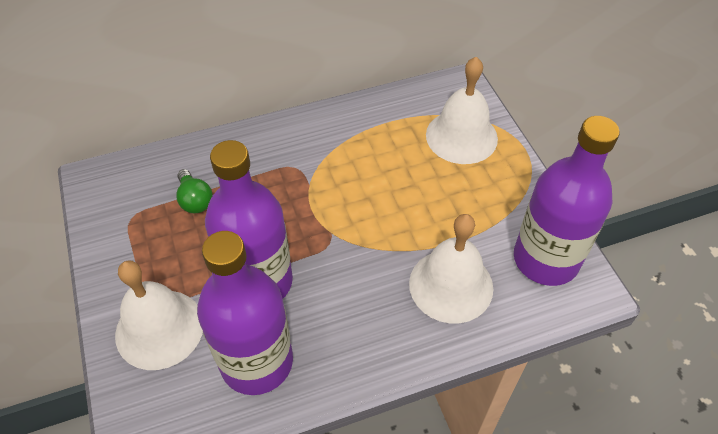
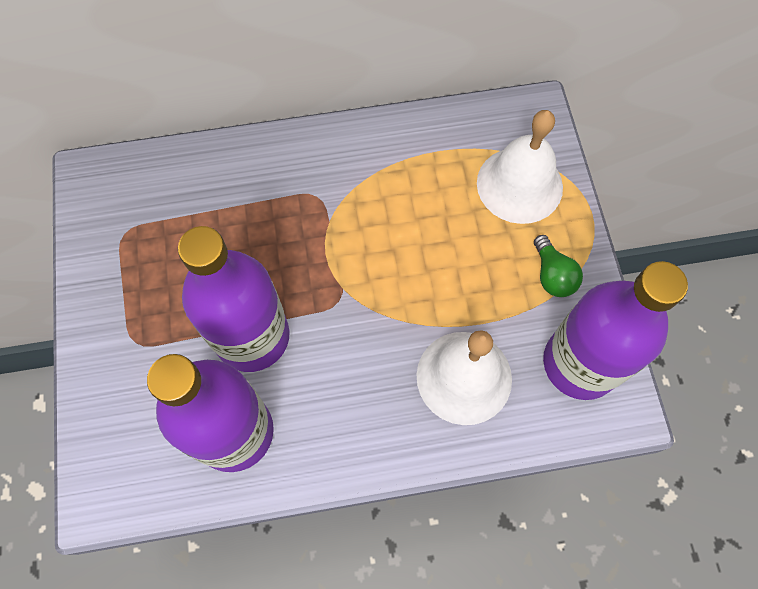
camera: 10 degrees right, 15 degrees up
white bell [115,260,203,370] -> none
green light bulb [176,169,213,213] -> green light bulb moved to [534,235,583,297]

